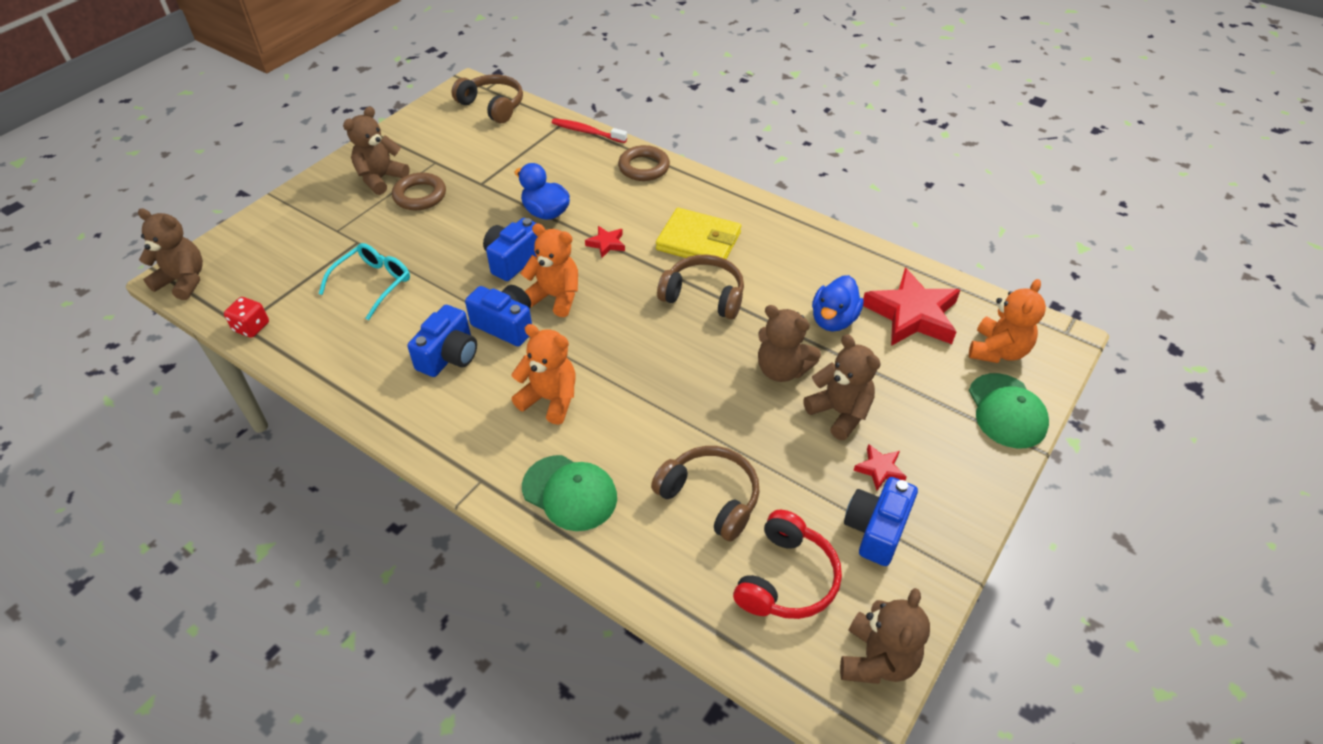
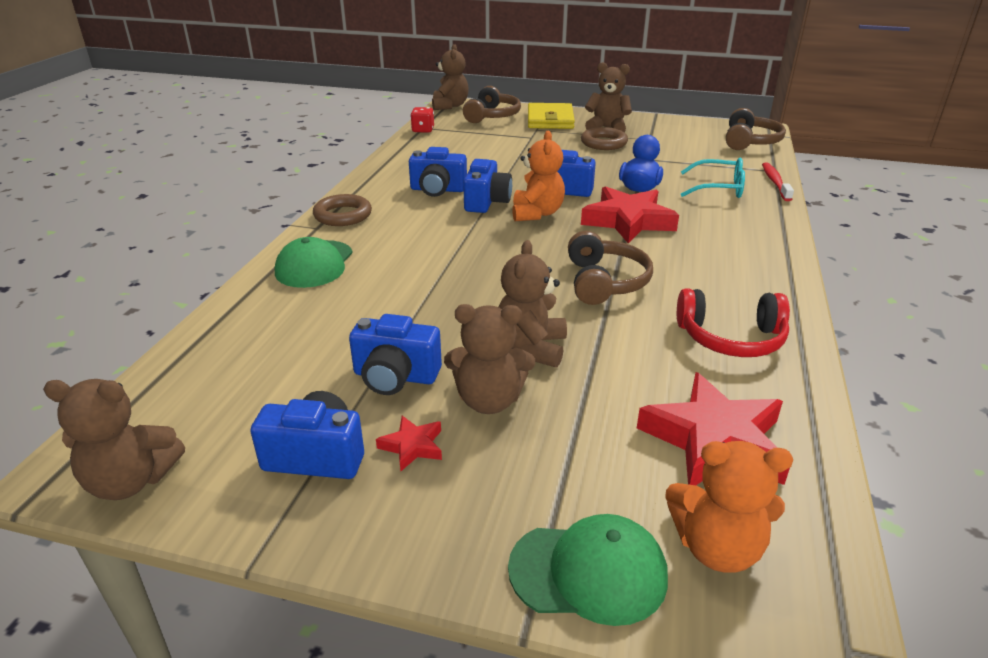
camera: 70 degrees right, 15 degrees down
turquoise glasses [319,243,410,320] -> turquoise glasses moved to [681,158,745,198]
orange teddy bear [511,324,575,425] -> none
red star [585,226,625,258] -> red star [581,186,679,244], size x2.19
brown ring [618,145,670,181] -> brown ring moved to [313,194,372,226]
brown headphones [651,446,759,542] -> brown headphones moved to [463,86,521,123]
yellow wallet [656,208,741,259] -> yellow wallet moved to [528,103,575,129]
red headphones [733,510,842,619] -> red headphones moved to [677,288,790,357]
brown teddy bear [803,334,881,440] -> brown teddy bear turned 60 degrees clockwise [444,304,535,414]
blue duck [812,275,864,332] -> none
green cap [969,373,1049,448] -> green cap turned 150 degrees counterclockwise [508,514,668,626]
none -> blue camera [349,314,442,395]

